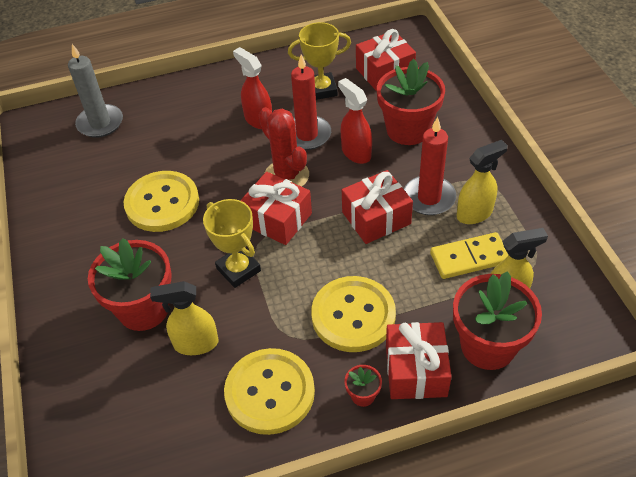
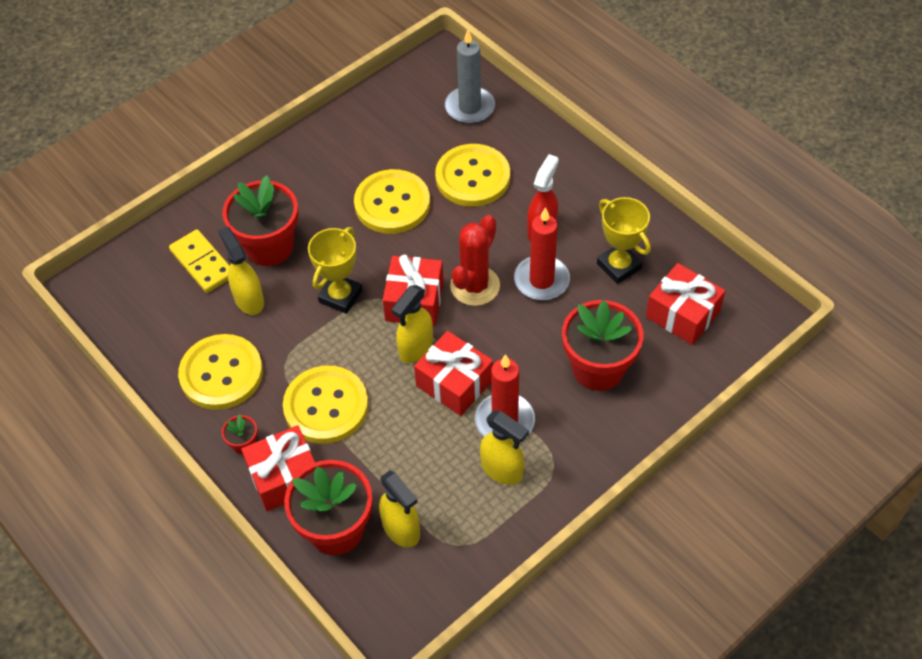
camera: 65 degrees right, 5 degrees up
red spray bottle [338,78,372,164] -> none
yellow domino [430,232,508,279] -> yellow domino moved to [169,229,230,293]
none -> yellow spray bottle [392,285,433,363]
none -> yellow button [435,144,510,207]

